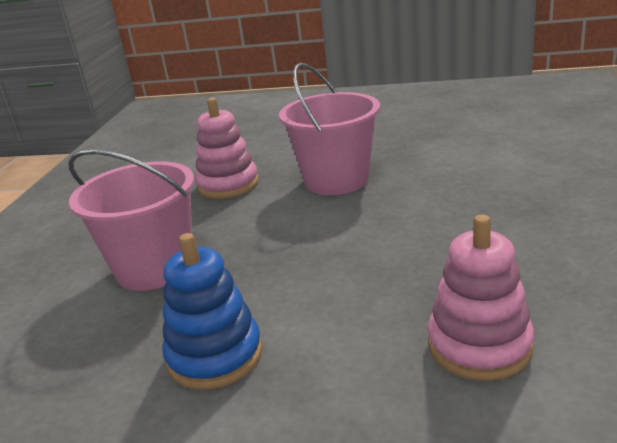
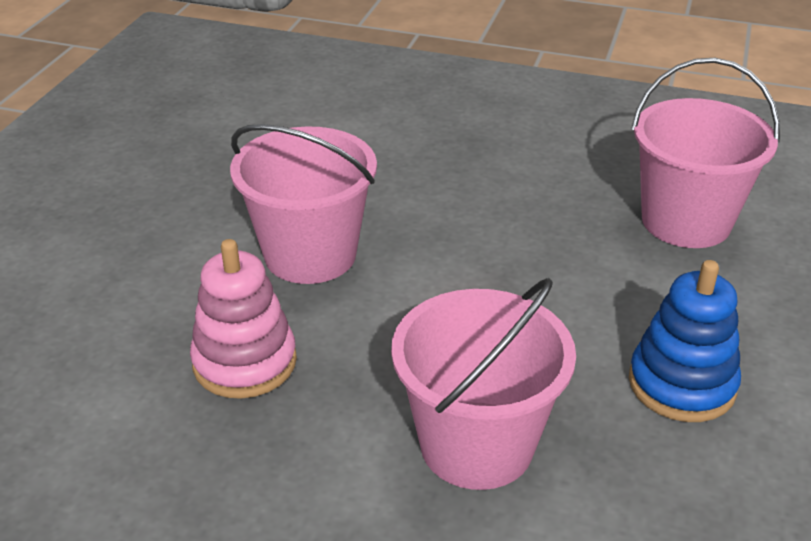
camera: 85 degrees left, 10 degrees up
pink stacking toy [427,215,535,381] -> pink bucket [631,58,780,248]

